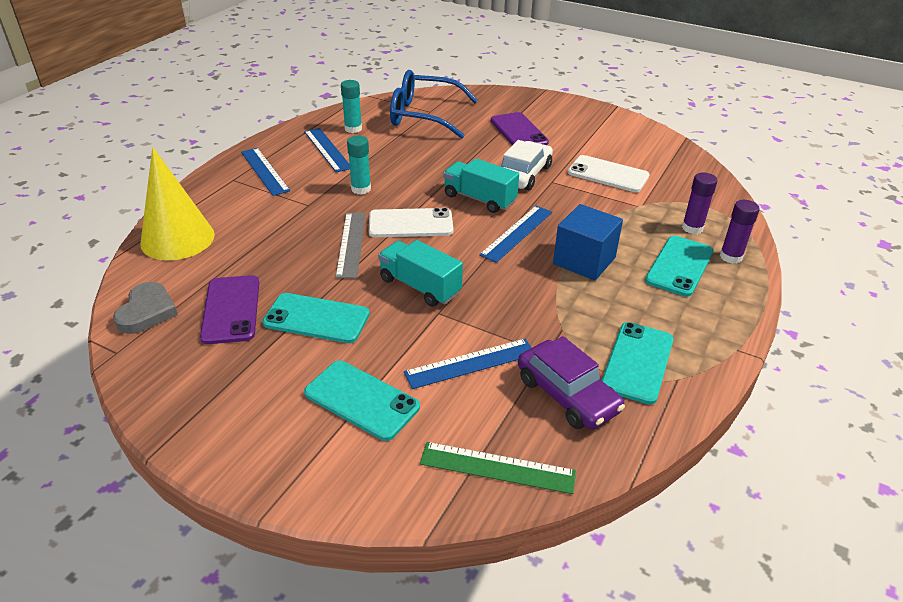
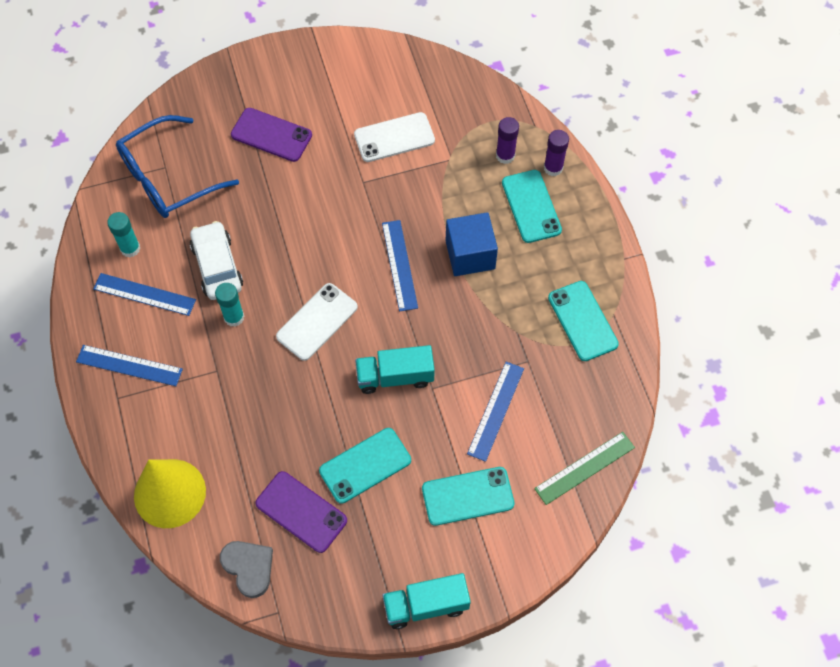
camera: 45 degrees left, 25 degrees up
grey ruler [335,213,366,278] -> none
turquoise truck [443,158,519,213] -> turquoise truck moved to [382,573,471,629]
white car [501,140,553,190] -> white car moved to [190,221,243,300]
purple car [518,336,625,430] -> none

